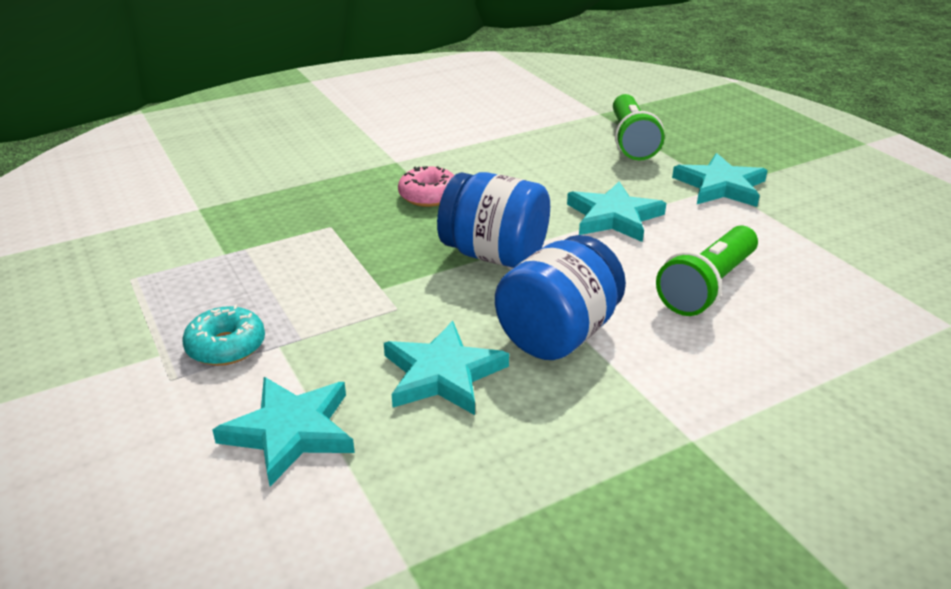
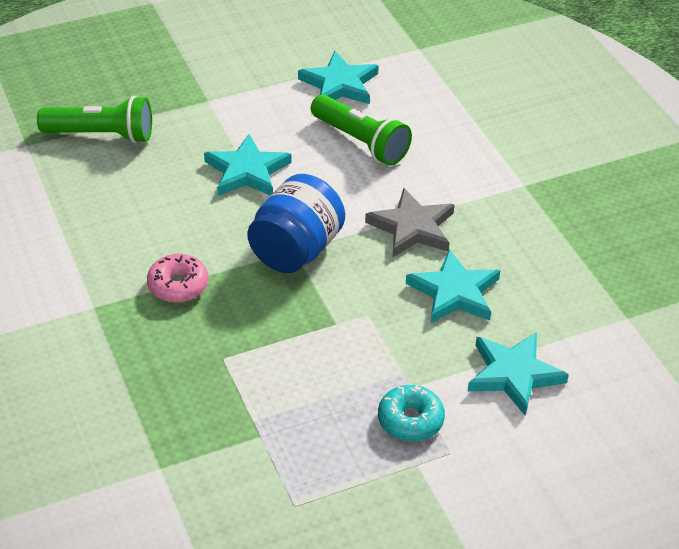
camera: 85 degrees left, 10 degrees up
blue jar [495,235,626,360] -> grey star [365,188,454,257]
turquoise star [672,153,768,207] -> turquoise star moved to [298,51,379,104]

